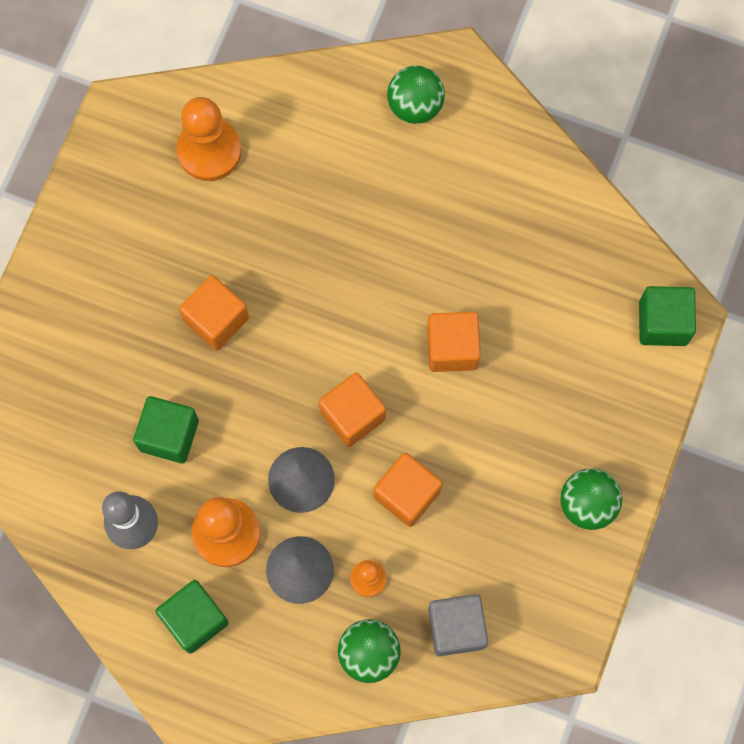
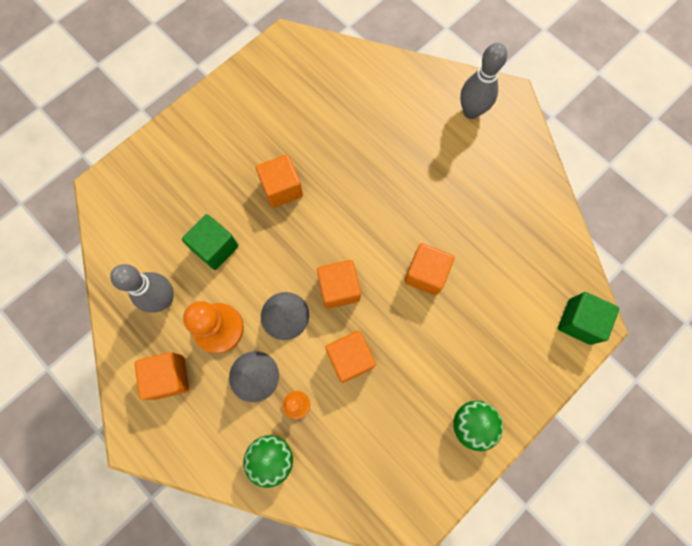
camera: 25 degrees right, 0 degrees up
green cube [156,580,229,654] -> orange cube [135,352,189,400]
orange pawn [176,97,242,181] -> none
green ball [387,66,445,124] -> grey bowling pin [460,43,507,119]
grey cube [428,594,488,656] -> none

